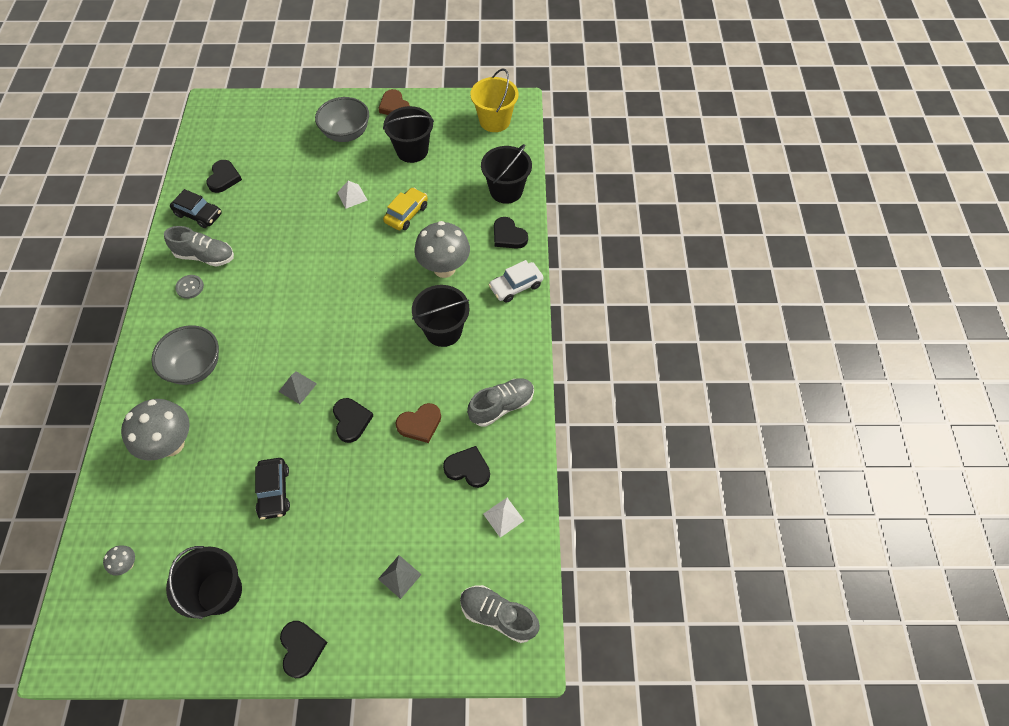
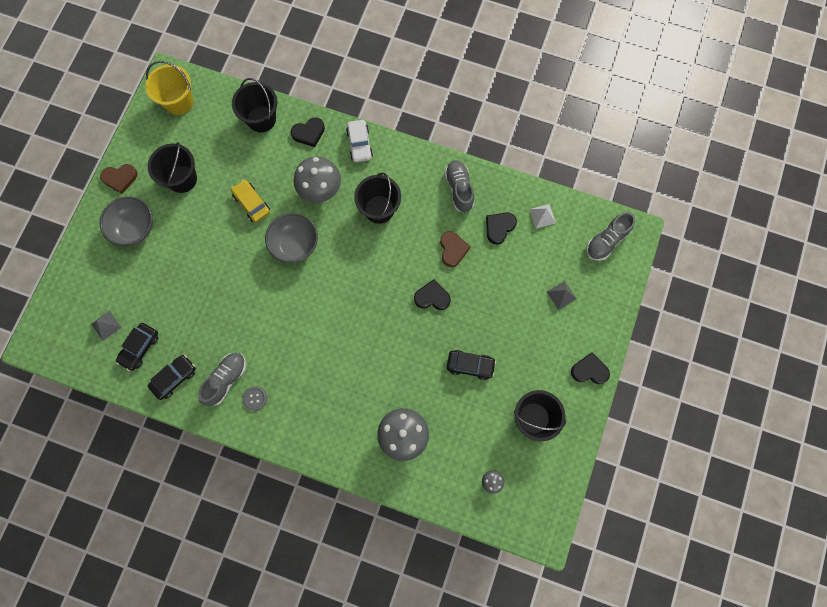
camera: 70 degrees left, 15 degrees up
grey bowl [151,325,219,385] -> grey bowl moved to [265,213,318,263]
black heart [206,160,242,193] -> black car [116,323,159,371]
grey pyramid [279,371,317,404] -> grey pyramid moved to [91,311,122,341]
white pyramid [337,181,367,209] -> none

